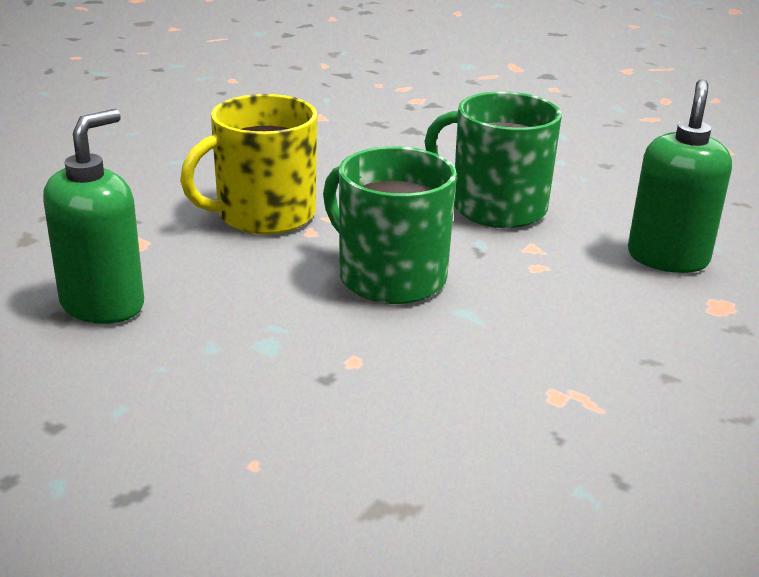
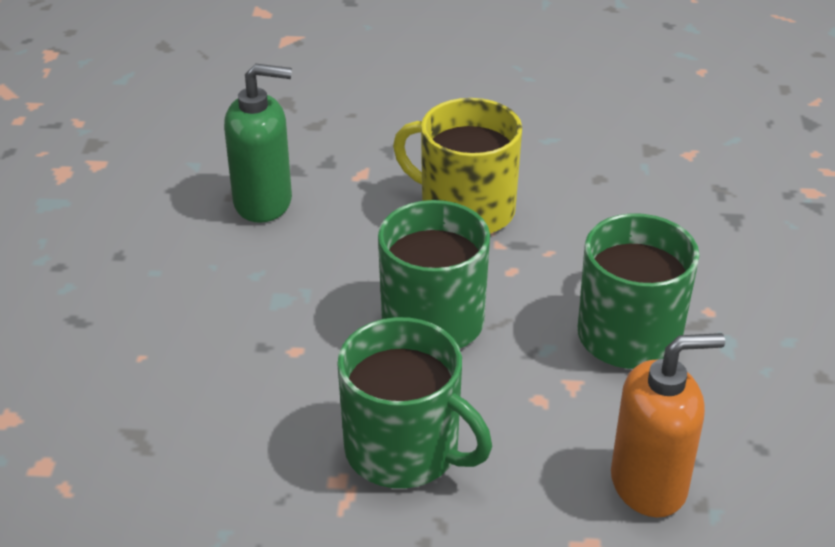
camera: 60 degrees right, 10 degrees up
green soap dispenser [628,79,732,273] -> orange soap dispenser [611,333,725,517]
none -> green mug [337,317,492,488]

